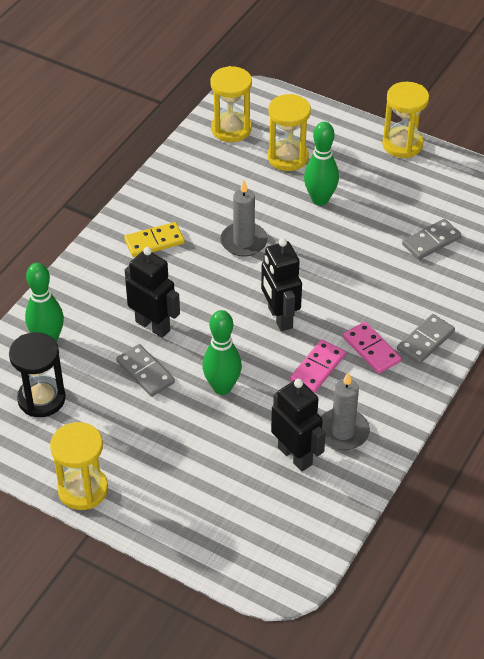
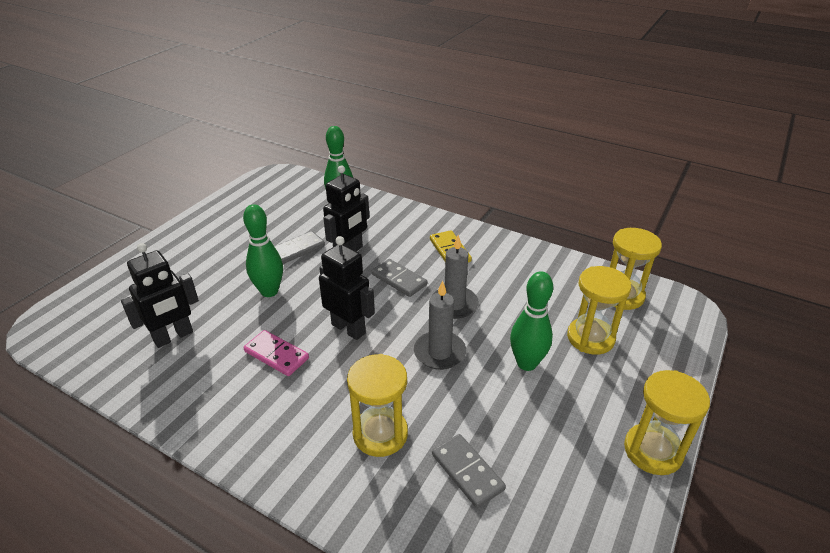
camera: 90 degrees right, 10 degrees down
black hourglass [9,332,66,417] -> none
yellow hourglass [50,422,108,510] -> yellow hourglass moved to [347,354,408,457]
black robot [261,238,302,331] -> black robot turned 60 degrees clockwise [319,236,375,340]
grey candle [321,373,370,450] -> grey candle moved to [414,280,466,370]
pink domino [343,322,401,374] -> none
grey domino [397,314,455,364] -> grey domino moved to [372,259,427,297]

